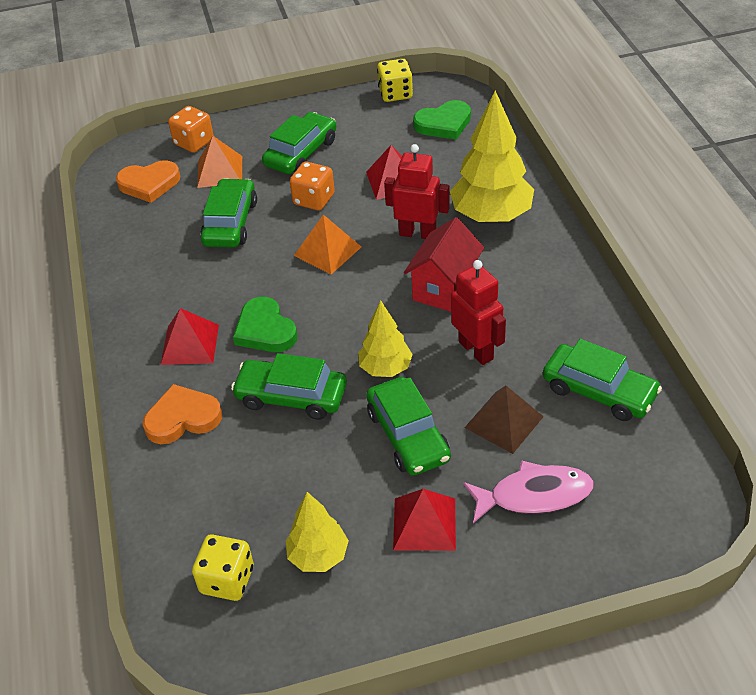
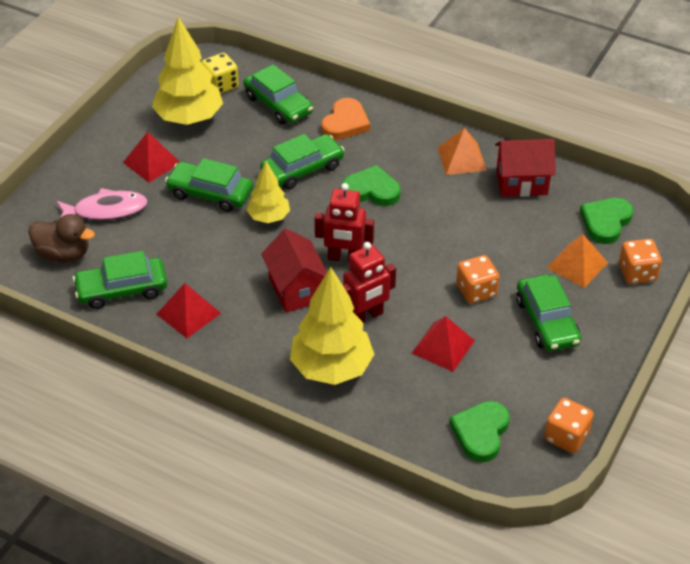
camera: 130 degrees right, 0 degrees up
orange heart [116,160,180,203] -> green heart [580,198,634,244]
red pyramid [161,308,219,365] -> red pyramid moved to [156,283,221,338]
green car [200,178,257,248] -> green car moved to [243,64,313,124]
yellow tree [286,492,349,572] -> yellow tree [152,17,223,125], size x1.74
orange pyramid [294,214,361,274] -> orange pyramid moved to [438,128,487,175]
yellow dice [377,59,413,102] -> orange dice [544,398,594,453]
red robot [451,260,506,365] -> red robot moved to [315,183,374,262]
pink fish [463,460,594,523] -> pink fish turned 135 degrees counterclockwise [56,188,148,220]
brown pyramid [464,386,544,454] -> none
none -> brown duck [28,214,95,262]
none -> red house [495,139,556,197]

